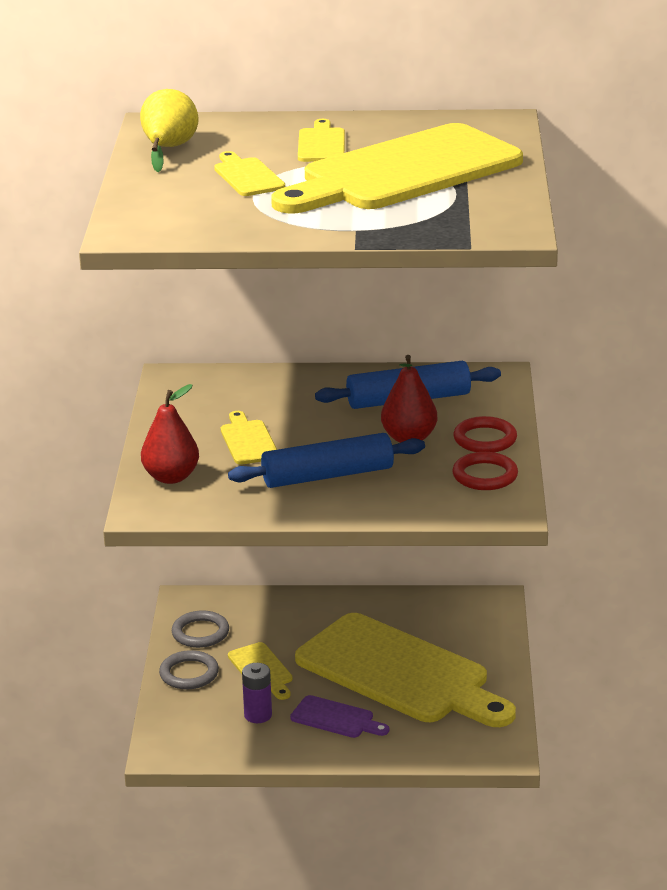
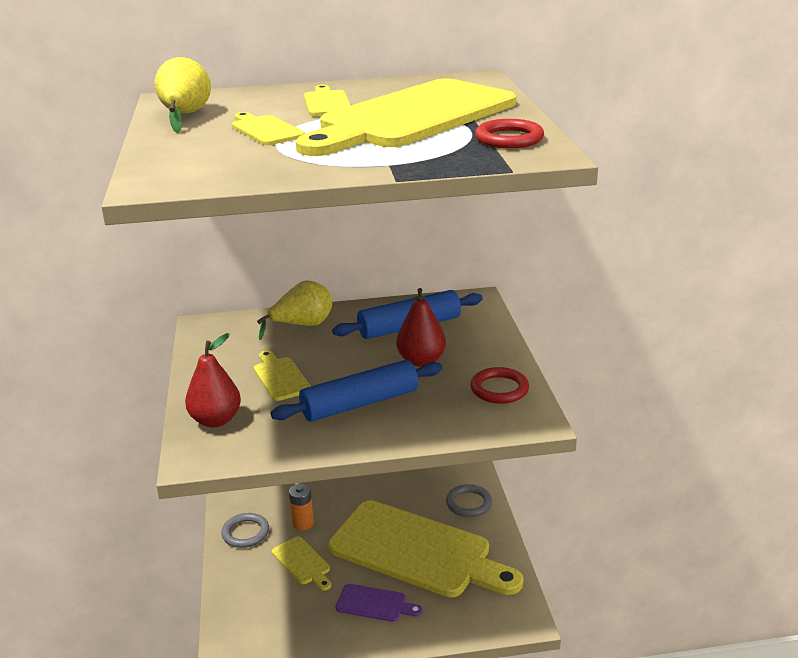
camera: 10 degrees left, 0 degrees up
grey ring [159,650,219,689] -> grey ring moved to [446,484,492,517]
purple battery [242,663,272,723] -> none
red ring [453,416,517,452] -> red ring moved to [475,119,544,148]
none -> yellow pear [257,280,332,340]
none -> orange battery [289,484,314,530]

